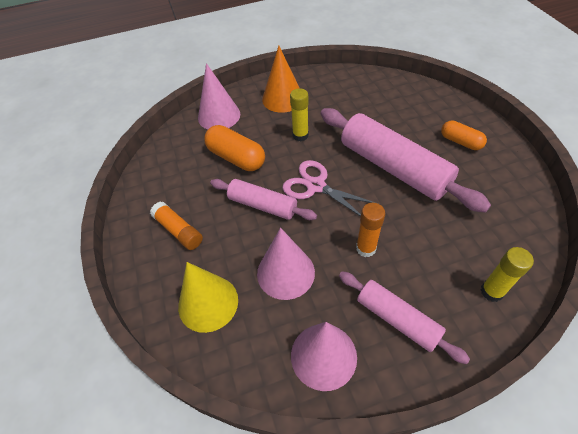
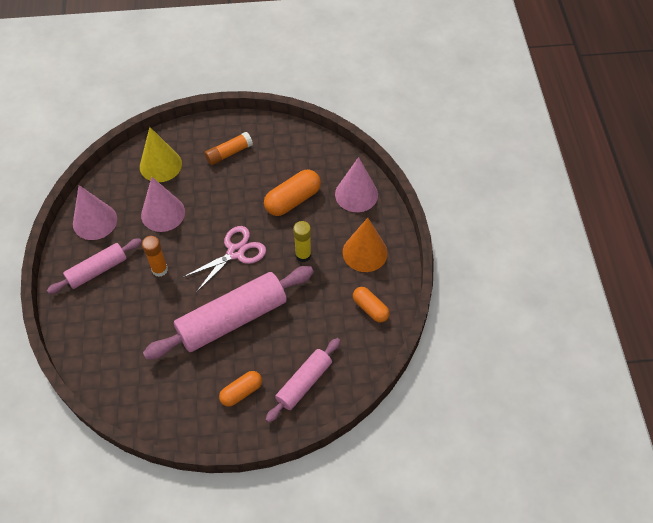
camera: 100 degrees right, 5 degrees up
pink rolling pin [210,179,317,220] -> pink rolling pin moved to [265,338,341,423]
yellow glue stick [481,247,534,302] -> none
none -> orange capsule [353,287,390,323]

